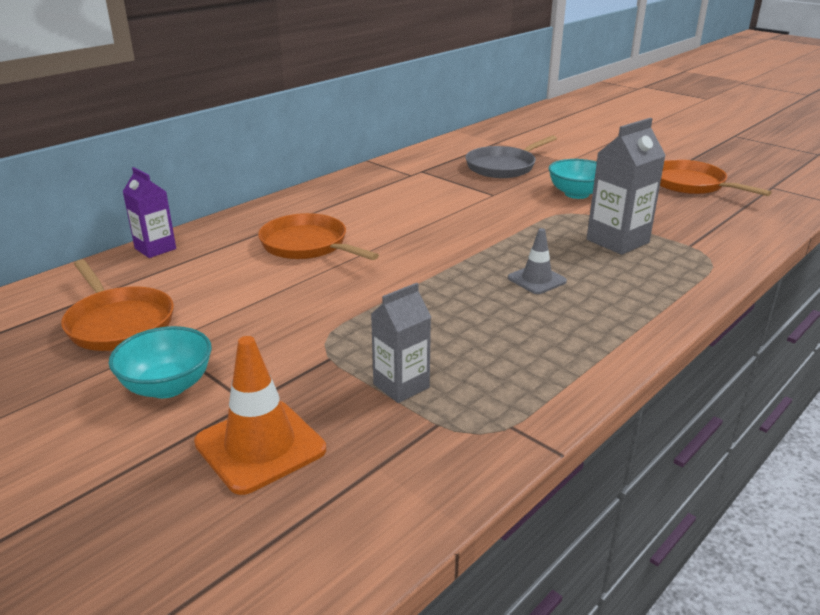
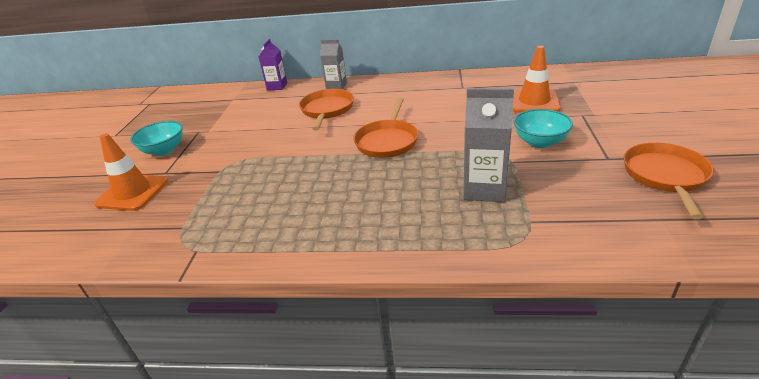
camera: 55 degrees right, 5 degrees up
orange pan [61,259,174,351] -> orange pan moved to [353,97,418,158]
grey carton [371,283,431,403] -> grey carton moved to [320,40,347,89]
grey pan [465,135,557,178] -> orange traffic cone [513,46,561,113]
grey traffic cone [508,228,567,294] -> none

